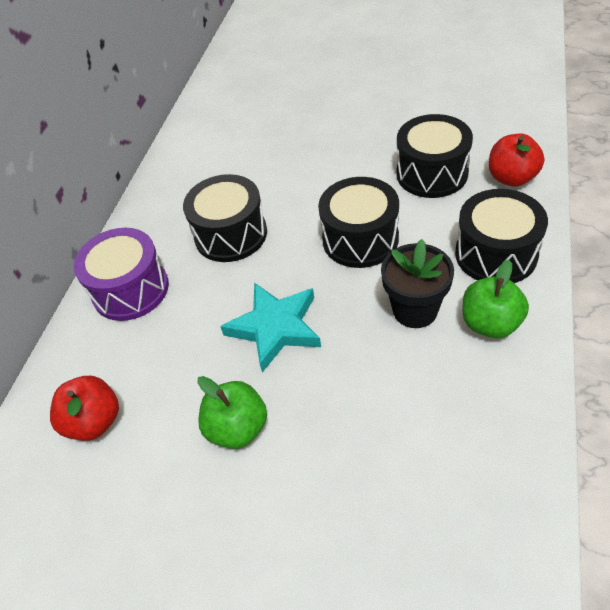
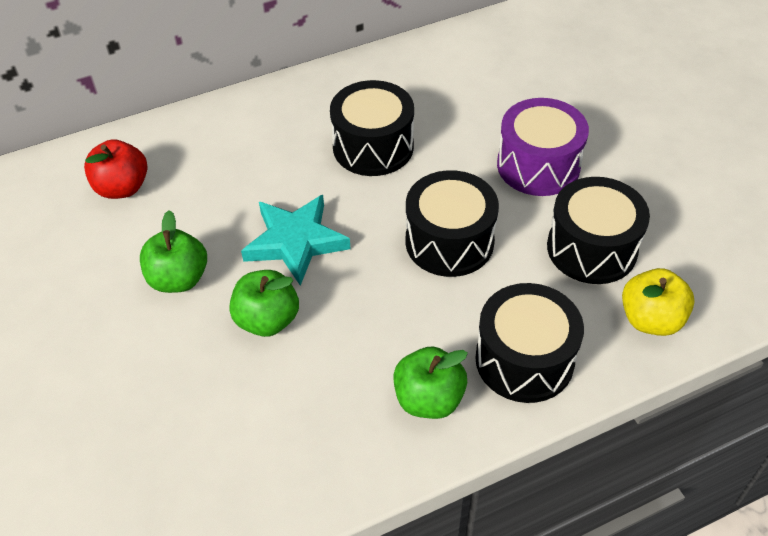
camera: 45 degrees right, 0 degrees up
purple drum [73,228,169,321] -> purple drum moved to [497,98,589,196]
black flower pot [381,239,454,328] -> none
red apple [489,134,544,187] -> yellow apple [622,268,695,336]
none -> green apple [229,270,299,337]

